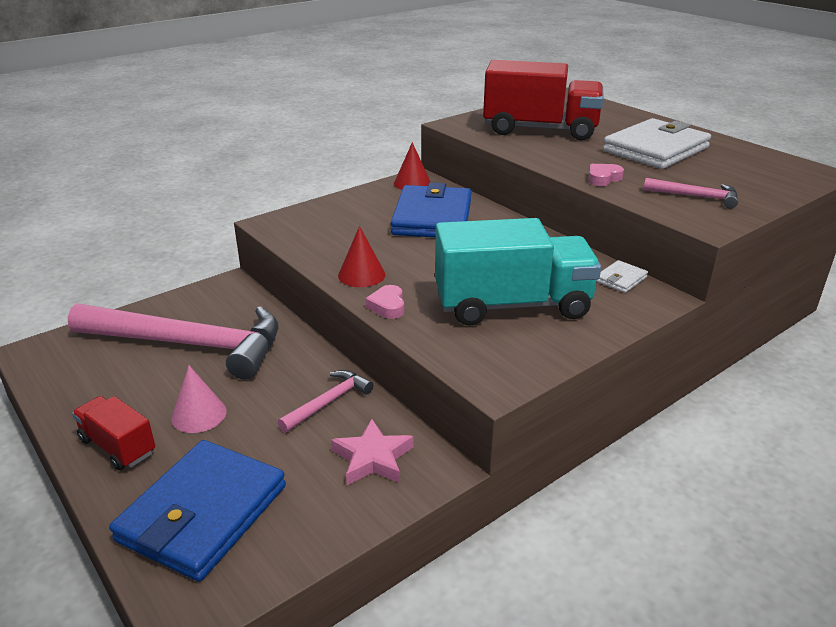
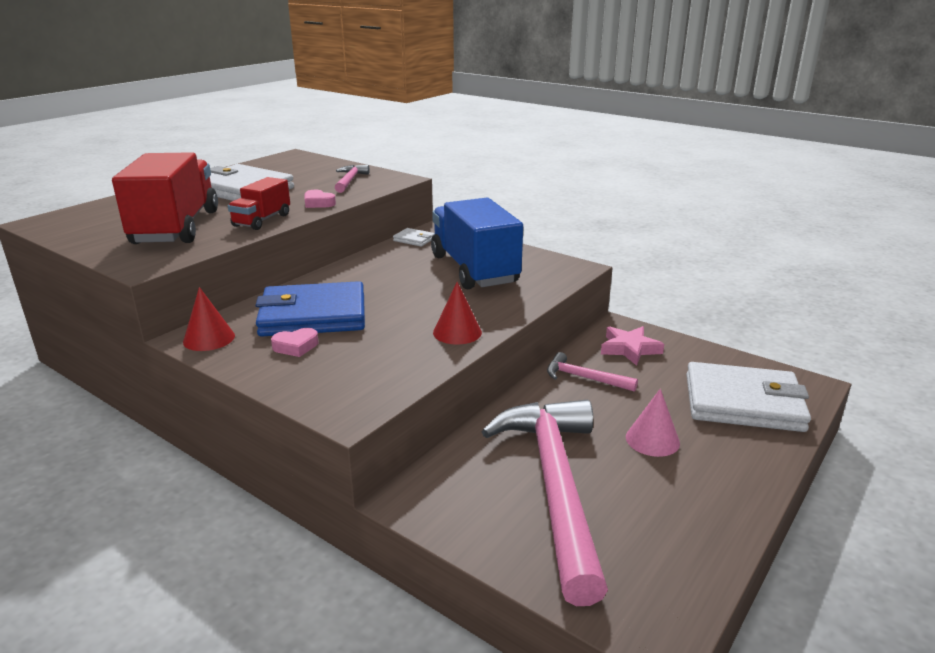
camera: 105 degrees left, 5 degrees down
red truck [72,396,155,470] -> red truck moved to [228,177,290,230]
blue wallet [109,440,286,581] -> white wallet [686,362,811,432]
pink heart [366,285,404,319] -> pink heart moved to [271,328,318,357]
turquoise truck [435,218,601,326] -> blue truck [431,198,523,289]

